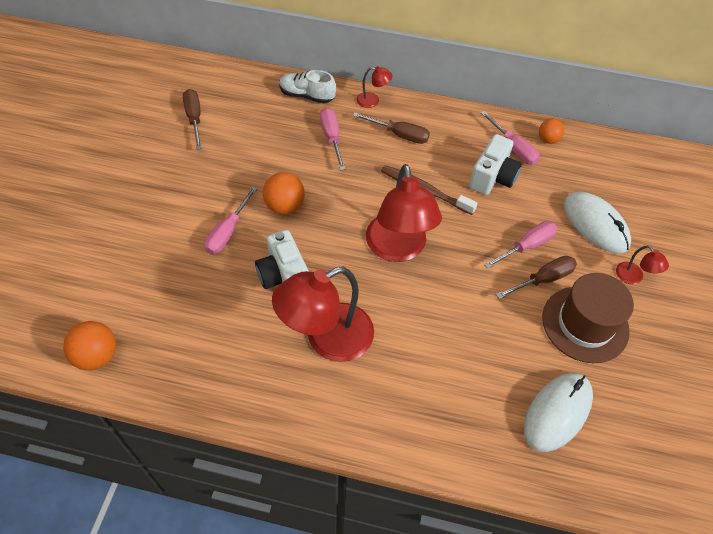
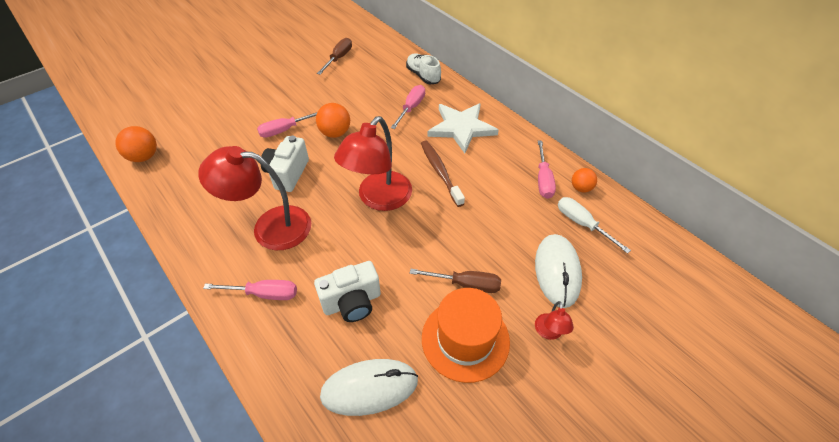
camera: 40 degrees right, 5 degrees down
brown screwdriver [353,112,430,144] -> white star [427,103,499,153]
red lamp [356,66,392,108] -> none
white camera [469,134,522,195] -> white camera moved to [314,261,381,322]
pink screwdriver [484,221,557,269] -> pink screwdriver moved to [203,280,297,300]
brown hat [542,273,634,363] -> orange hat [422,288,510,383]
none -> white screwdriver [558,197,631,254]

